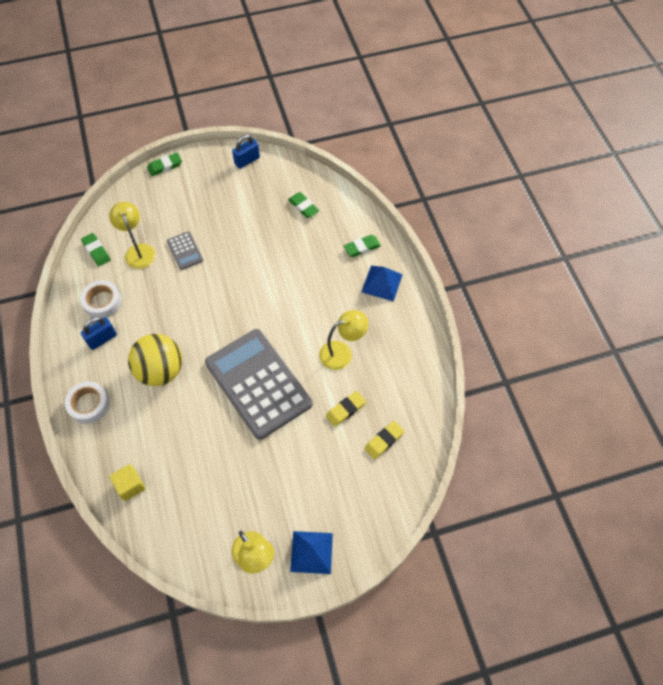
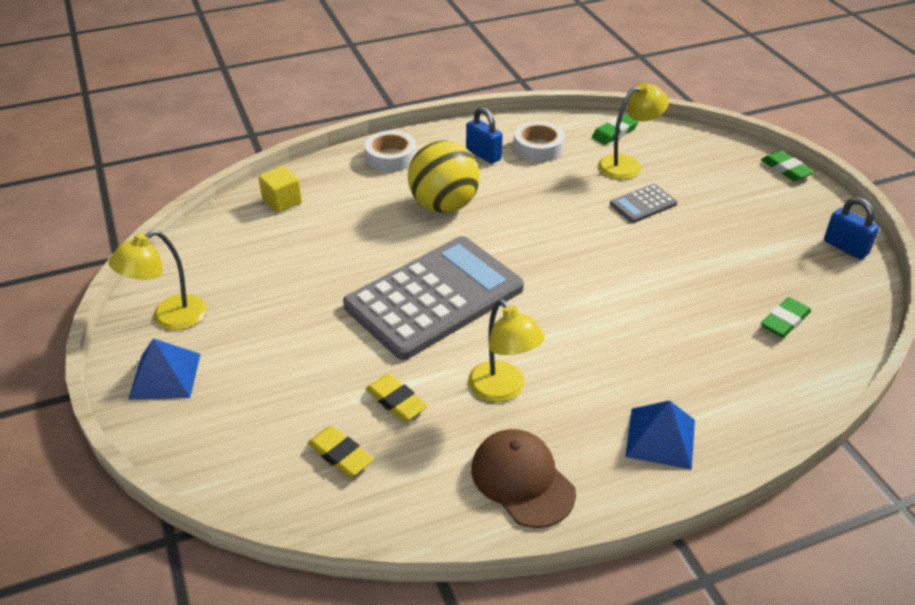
camera: 85 degrees right, 20 degrees down
green eraser [344,235,381,257] -> none
none -> brown cap [471,429,576,528]

